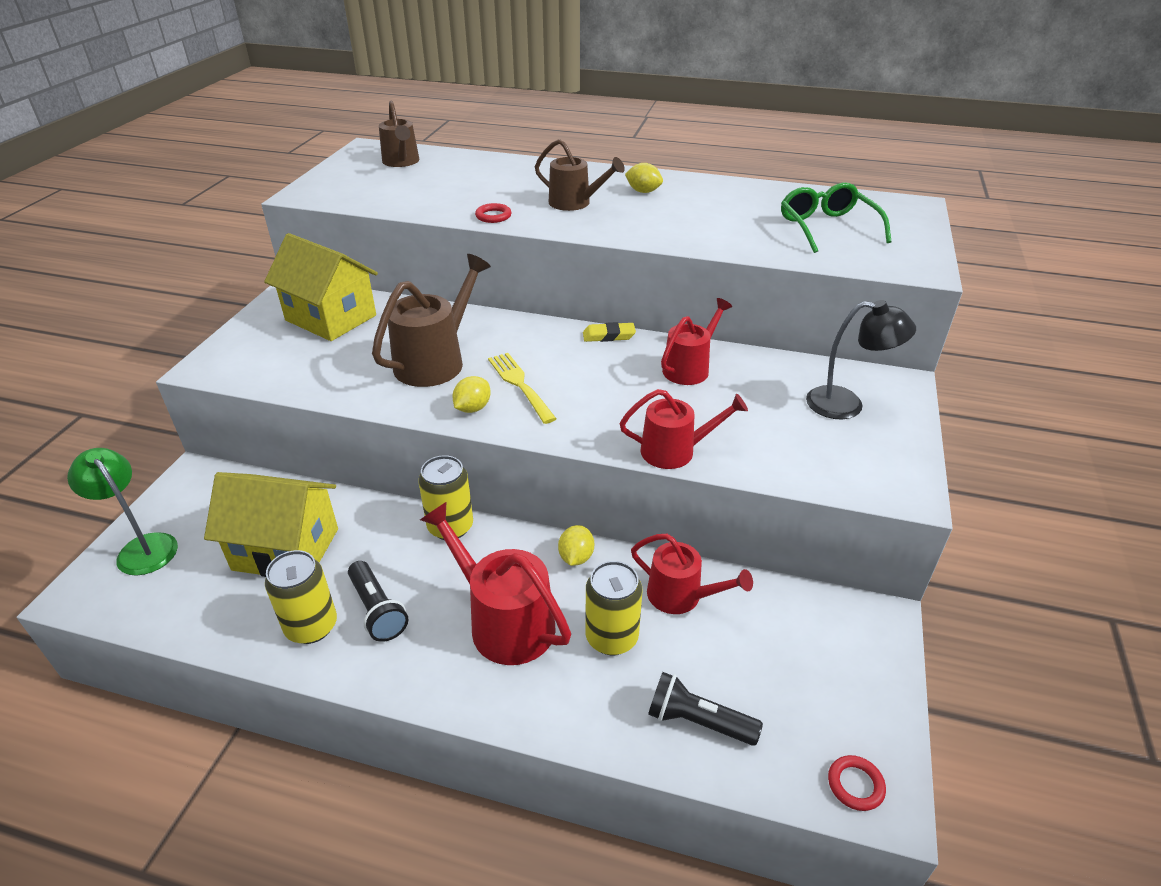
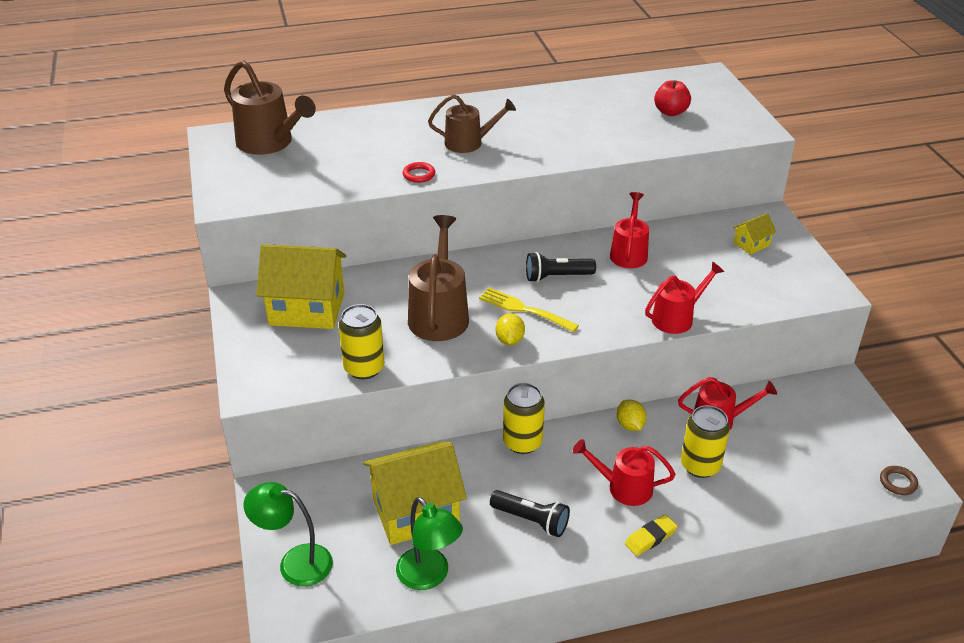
camera: 30 degrees left, 0 degrees up
yellow can [265,550,337,644] -> yellow can moved to [339,304,384,380]
brown watering can [379,101,420,167] -> brown watering can [224,60,316,155], size x1.51
red watering can [420,502,571,665] -> red watering can [573,439,675,506], size x0.66
yellow eraser [583,322,636,342] -> yellow eraser moved to [625,515,678,556]
yellow lemon [625,163,663,193] -> none
black flashlight [648,672,763,746] -> black flashlight moved to [526,252,596,282]
green glasses [781,182,891,253] -> red apple [654,80,691,116]
black lamp [806,300,916,420] -> yellow house [733,213,776,255]
red ring [828,755,886,811] -> brown ring [880,466,918,495]
none -> green lamp [396,497,463,590]

